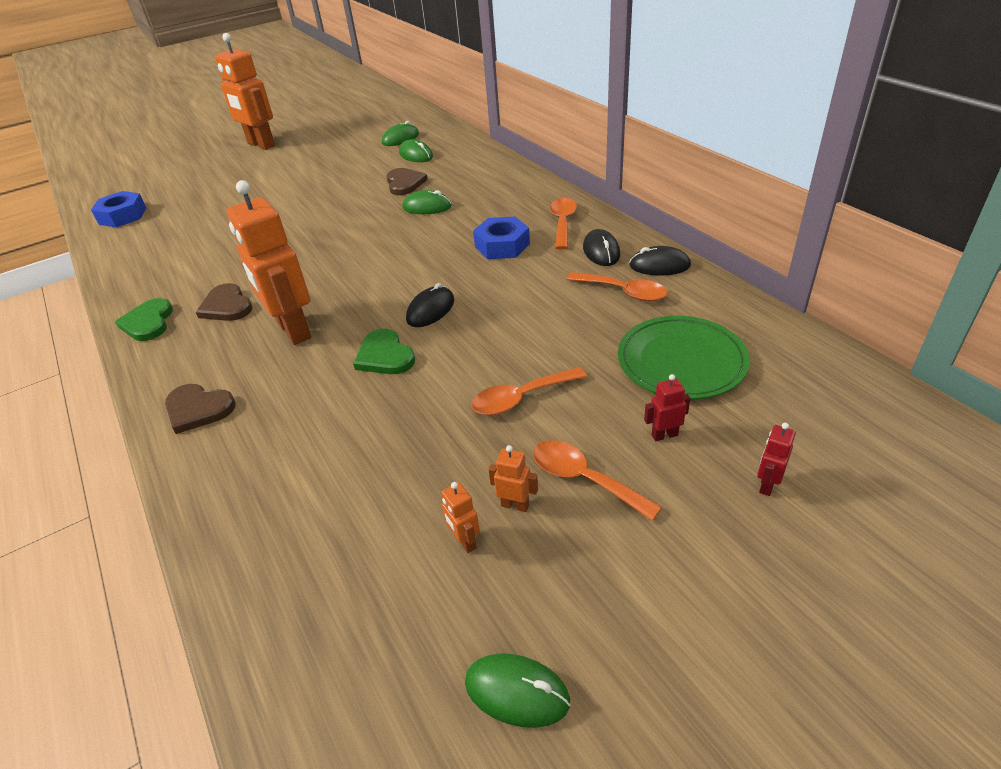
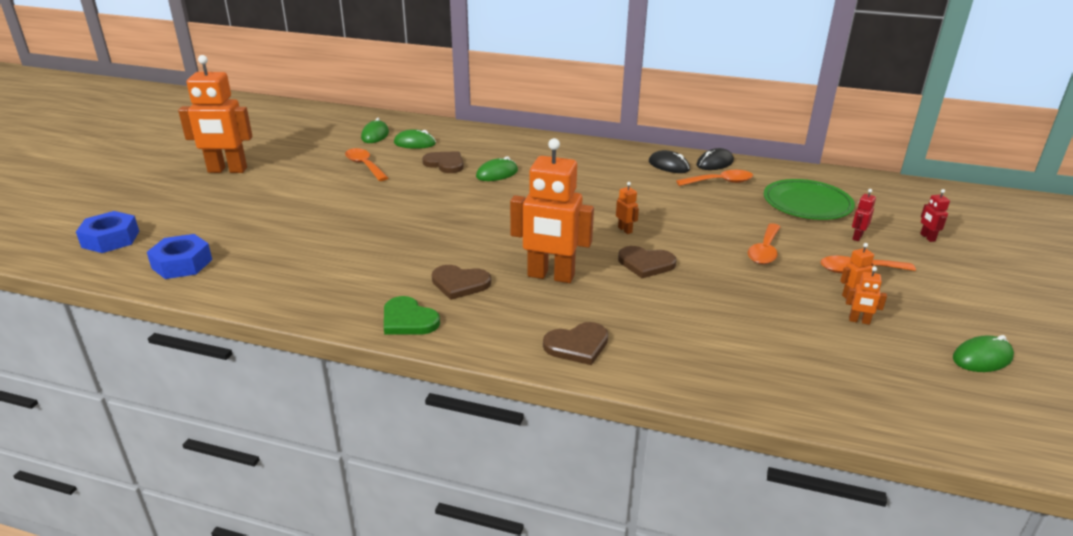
camera: 45 degrees left, 10 degrees down
green heart [353,329,415,374] -> brown heart [618,246,676,278]
black mouse [406,283,454,327] -> orange robot [616,182,639,234]
blue nut [473,216,530,259] -> blue nut moved to [76,211,139,253]
orange spoon [550,198,577,250] -> orange spoon moved to [345,148,388,181]

